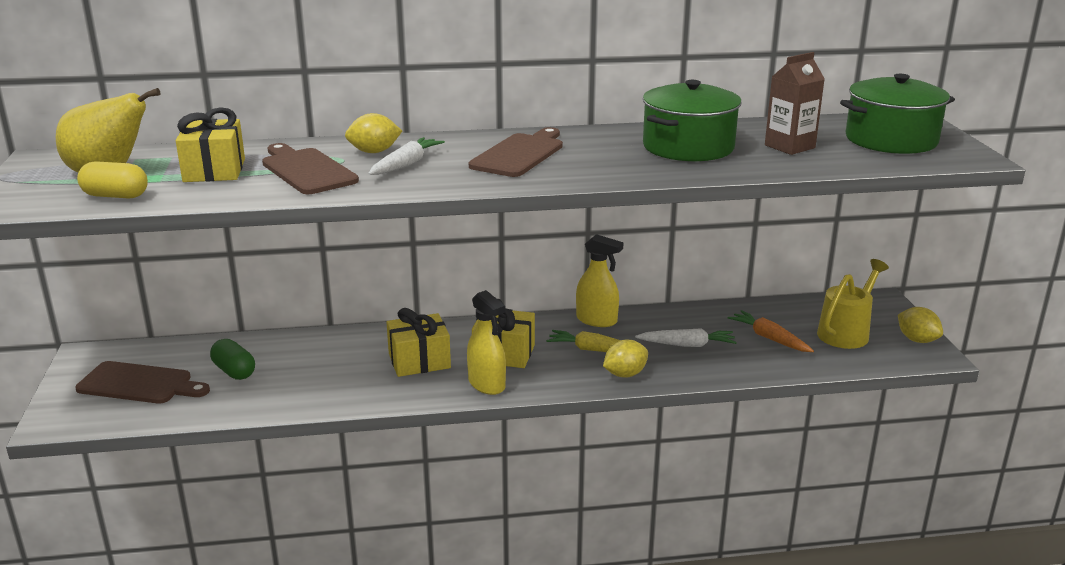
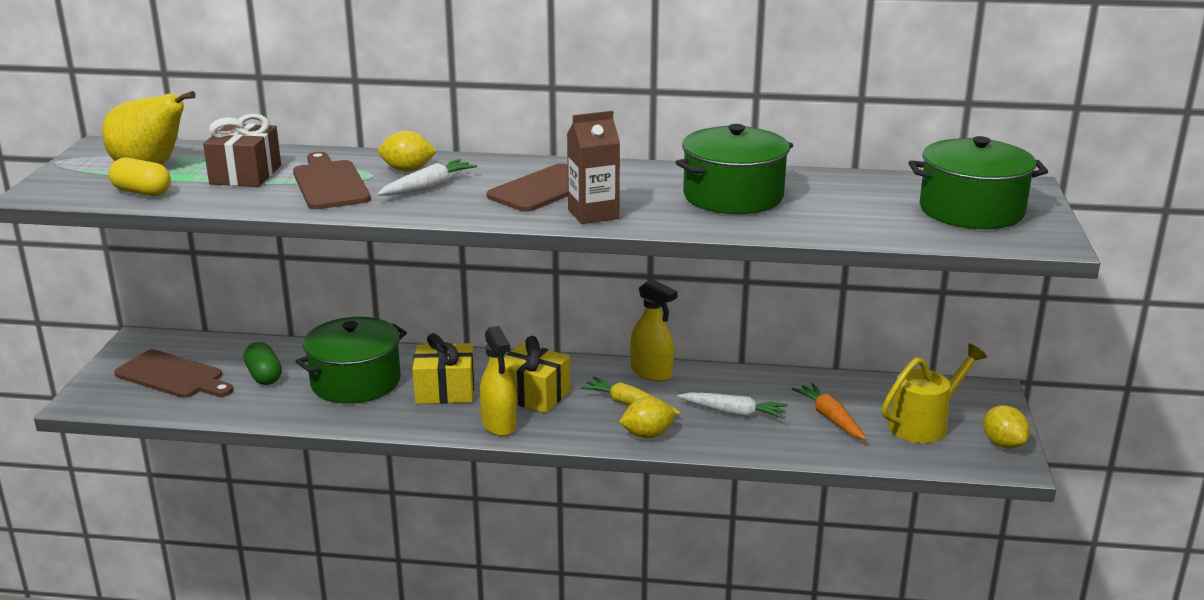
camera: 15 degrees right, 0 degrees up
yellow gift [176,107,245,182] -> brown gift [203,114,281,187]
brown carton [765,52,825,155] -> brown carton moved to [567,111,620,224]
none -> green pot [295,317,407,404]

